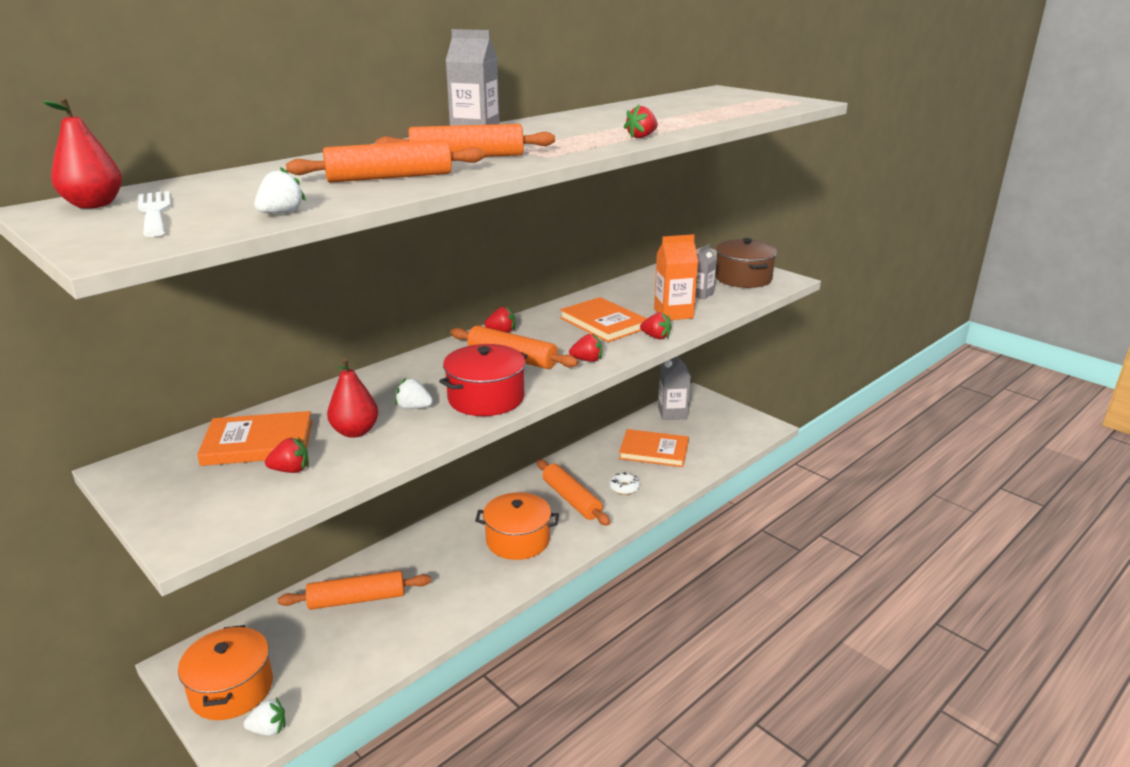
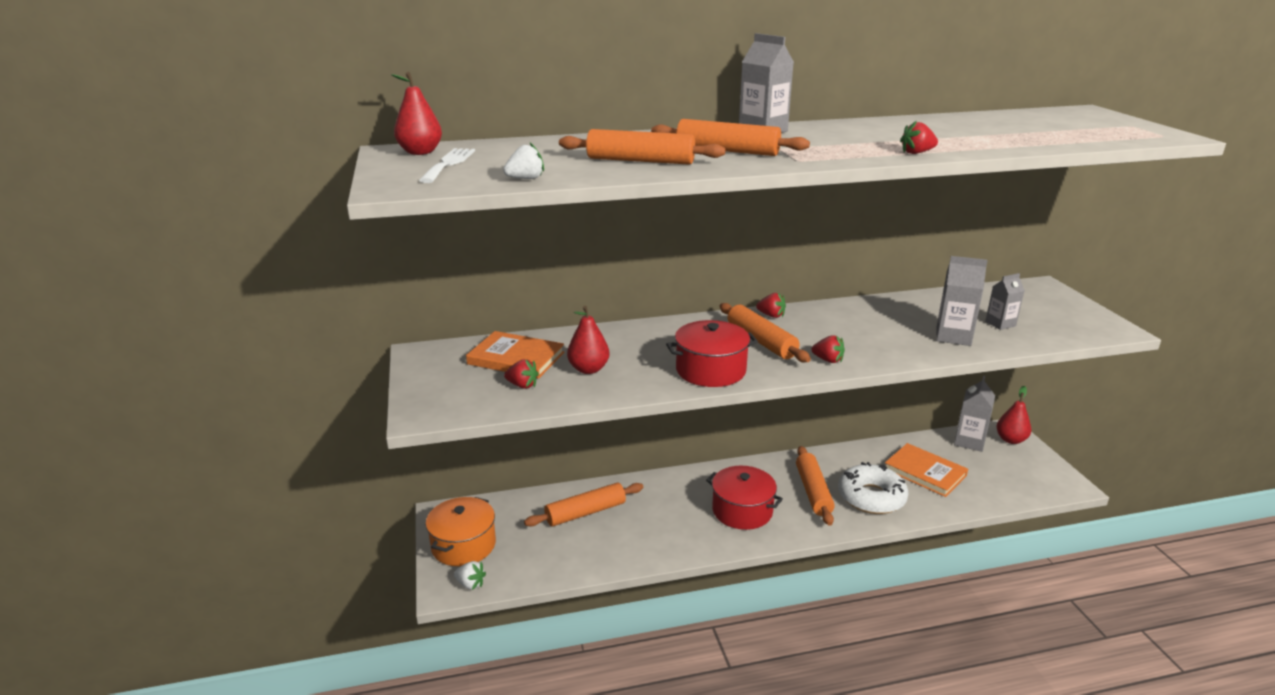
camera: 30 degrees right, 0 degrees up
orange rolling pin [278,570,431,610] -> orange rolling pin turned 45 degrees counterclockwise [524,483,643,527]
white strawberry [395,378,433,409] -> none
orange pot [475,492,559,560] -> red pot [706,466,783,530]
orange book [560,297,647,342] -> none
white donut [609,472,640,495] -> white donut [838,462,909,514], size x2.21
red strawberry [640,312,672,339] -> none
orange carton [654,234,698,320] -> grey carton [936,256,988,346]
brown pot [715,238,777,288] -> none
none -> red pear [996,386,1031,444]

